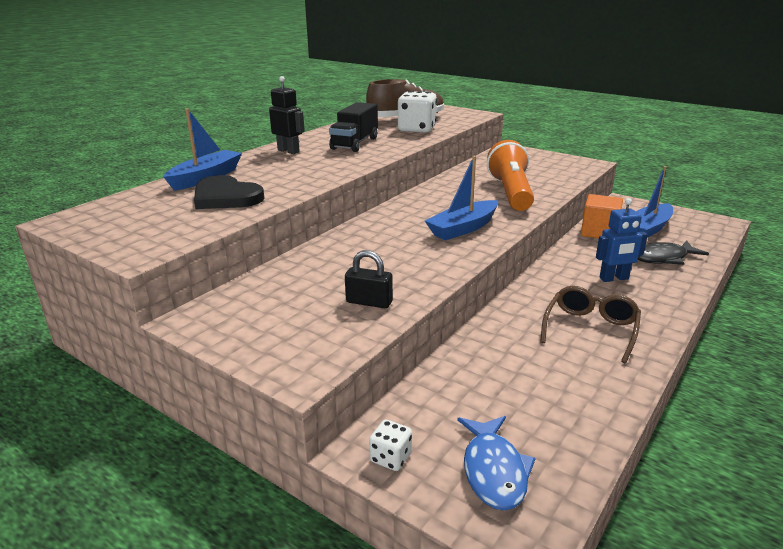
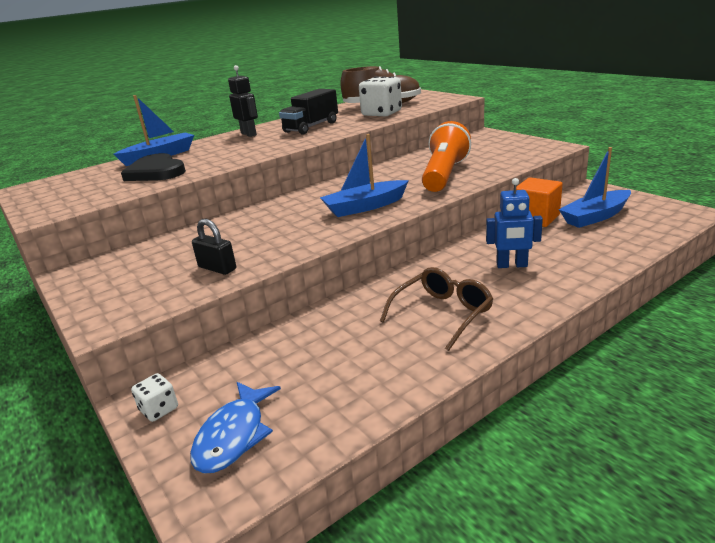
camera: 20 degrees right, 0 degrees up
black fish [638,241,709,265] -> none

